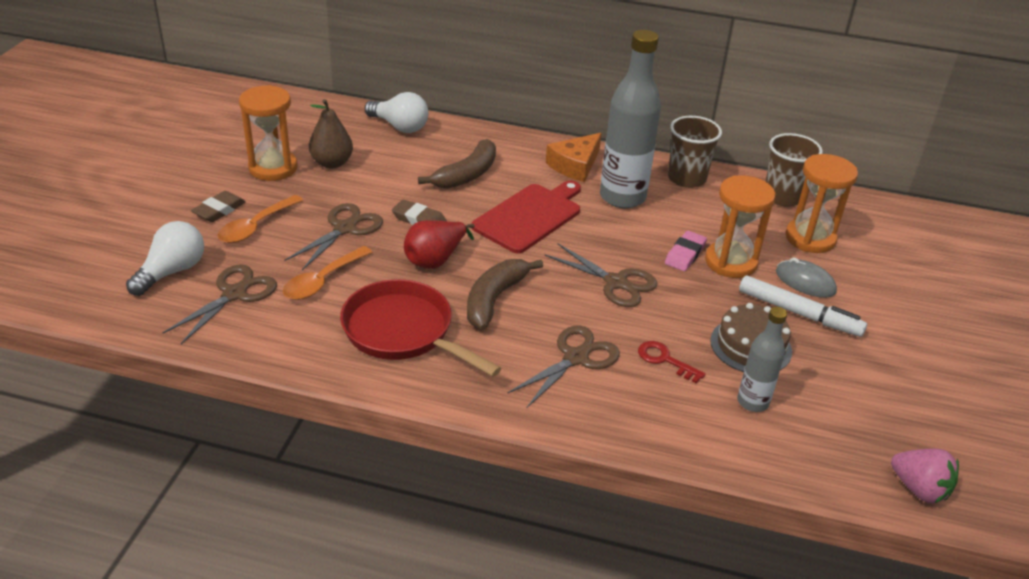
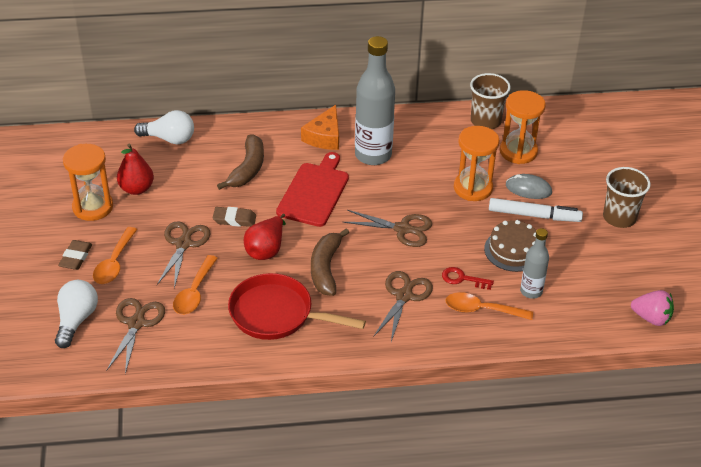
camera: 20 degrees left, 5 degrees up
brown pear [309,99,353,169] -> red pear [117,144,154,195]
pink eraser [665,231,707,271] -> none
brown cup [668,116,722,188] -> brown cup moved to [603,167,651,228]
none -> orange spoon [446,292,533,320]

